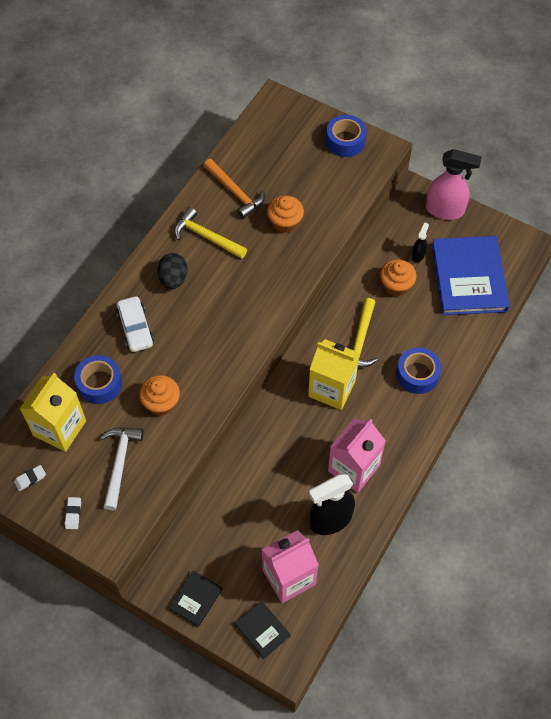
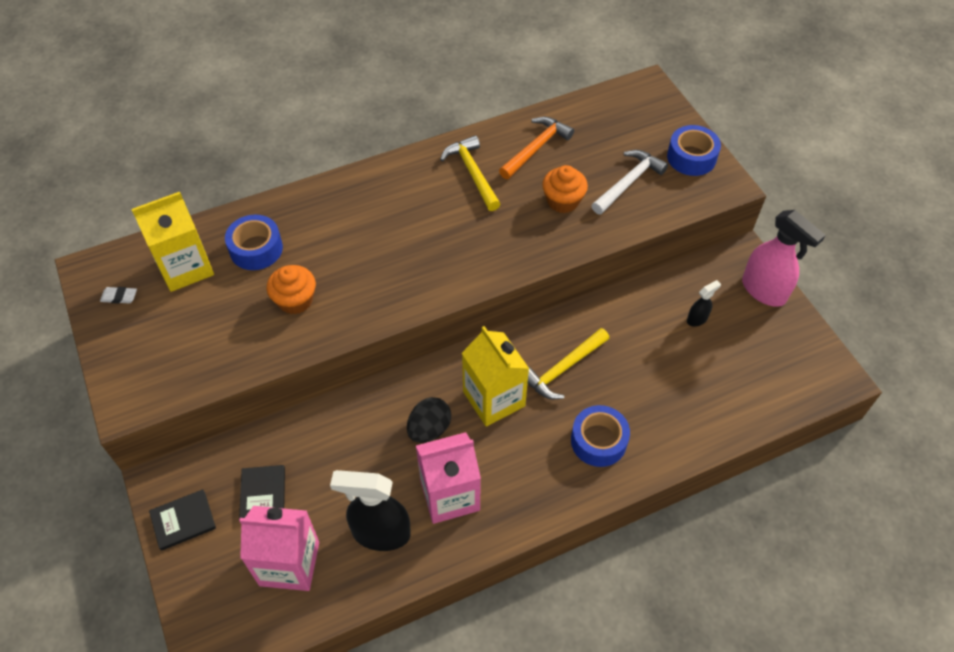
camera: 35 degrees right, 5 degrees down
white eraser [65,497,81,529] -> none
white hammer [100,428,144,511] -> white hammer moved to [591,150,668,215]
white car [116,296,154,352] -> none
black egg [158,253,188,290] -> black egg moved to [407,397,451,443]
orange hammer [204,159,265,219] -> orange hammer turned 135 degrees counterclockwise [499,117,574,179]
black book [235,601,291,659] -> black book moved to [239,465,285,520]
orange cupcake [380,259,416,296] -> none
blue book [432,236,510,315] -> none

